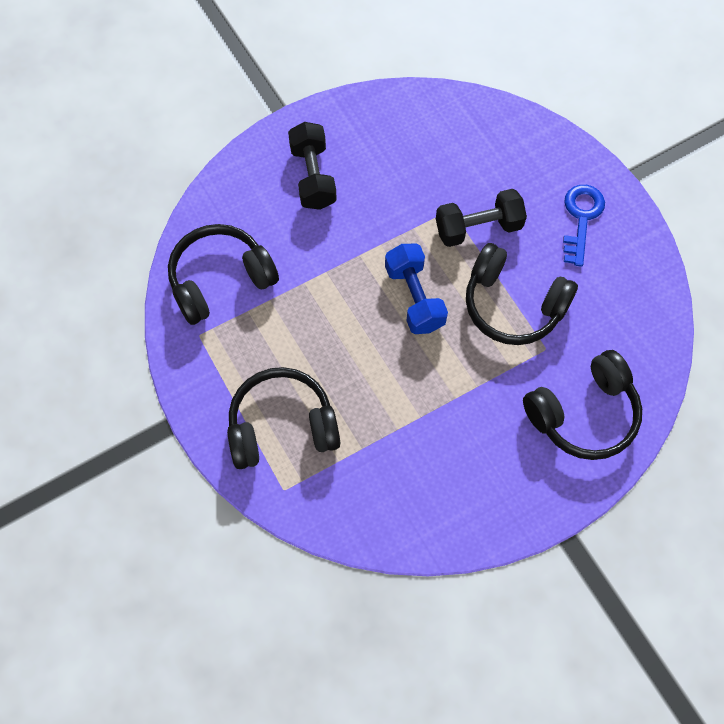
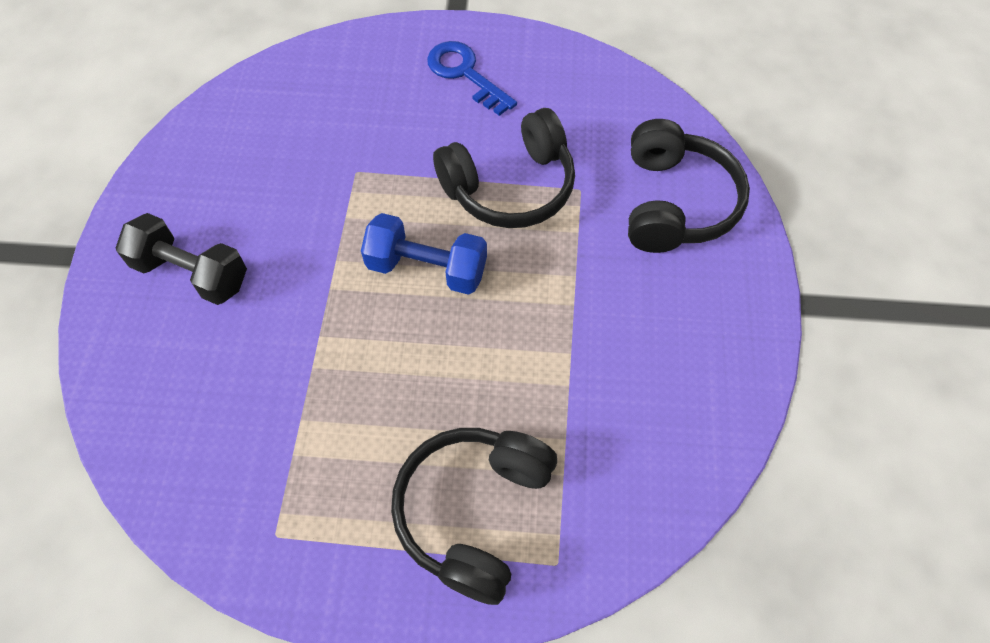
camera: 55 degrees left, 5 degrees down
black headphones [168,224,279,325] -> none
black dumbbell [436,189,527,247] -> none

